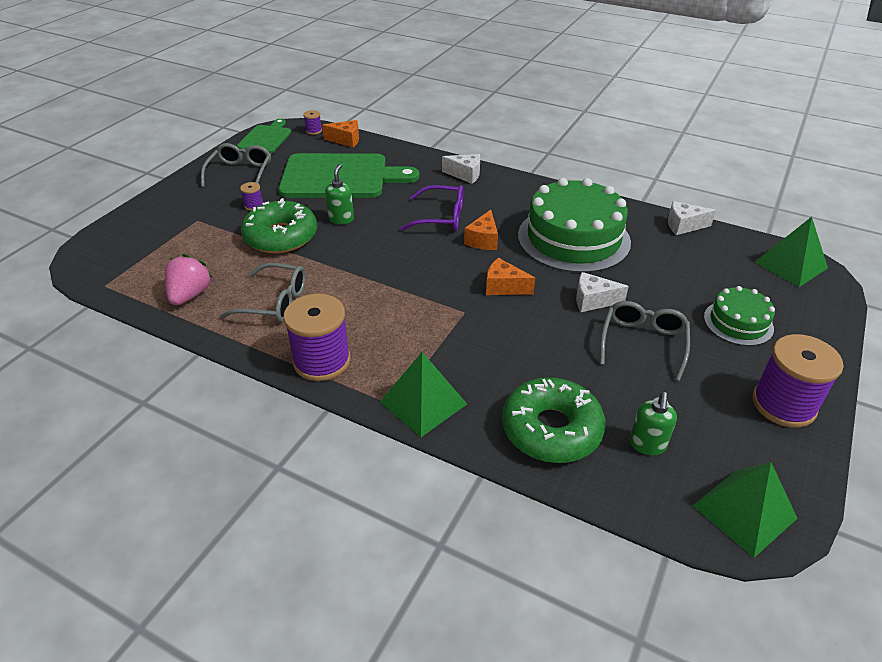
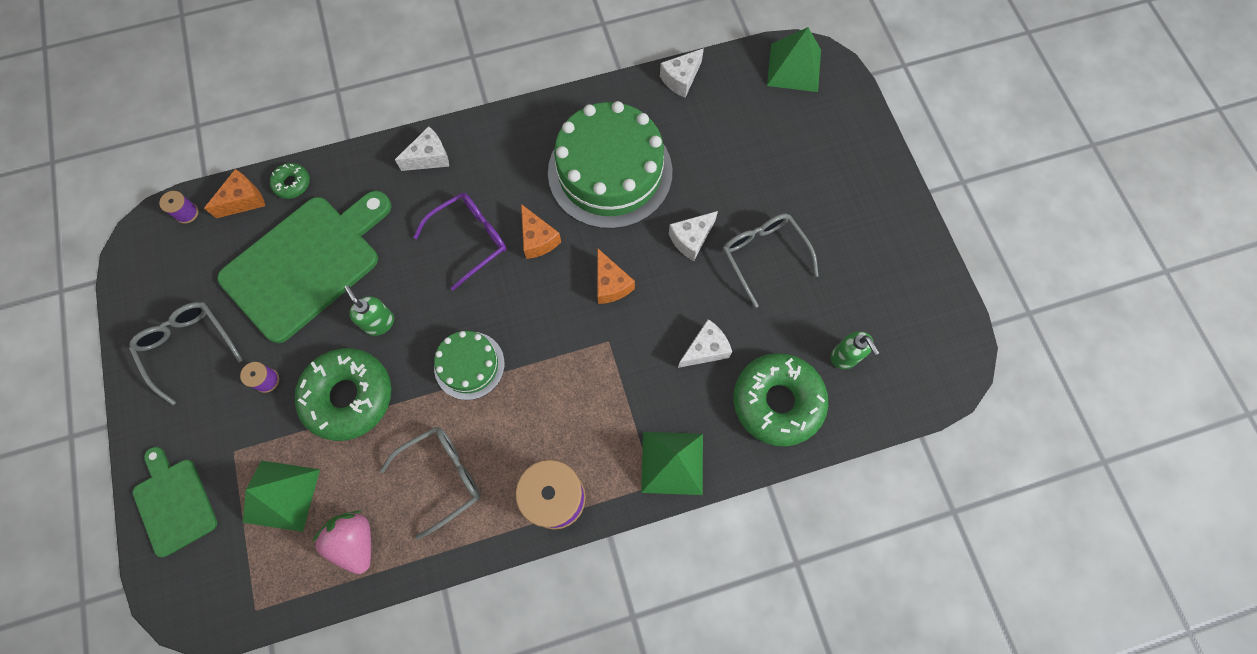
camera: 45 degrees left, 30 degrees up
green cutting board [237,119,291,154] -> green cutting board moved to [132,447,217,557]
orange cheese [486,258,535,295] -> orange cheese turned 90 degrees counterclockwise [597,248,635,304]
green pyramid [692,462,797,558] -> green pyramid moved to [243,461,320,532]
green cake [704,286,775,346] -> green cake moved to [434,331,505,400]
purple spool [752,334,843,428] -> none
none -> green donut [270,163,310,199]
none -> white cheese [678,319,732,368]

